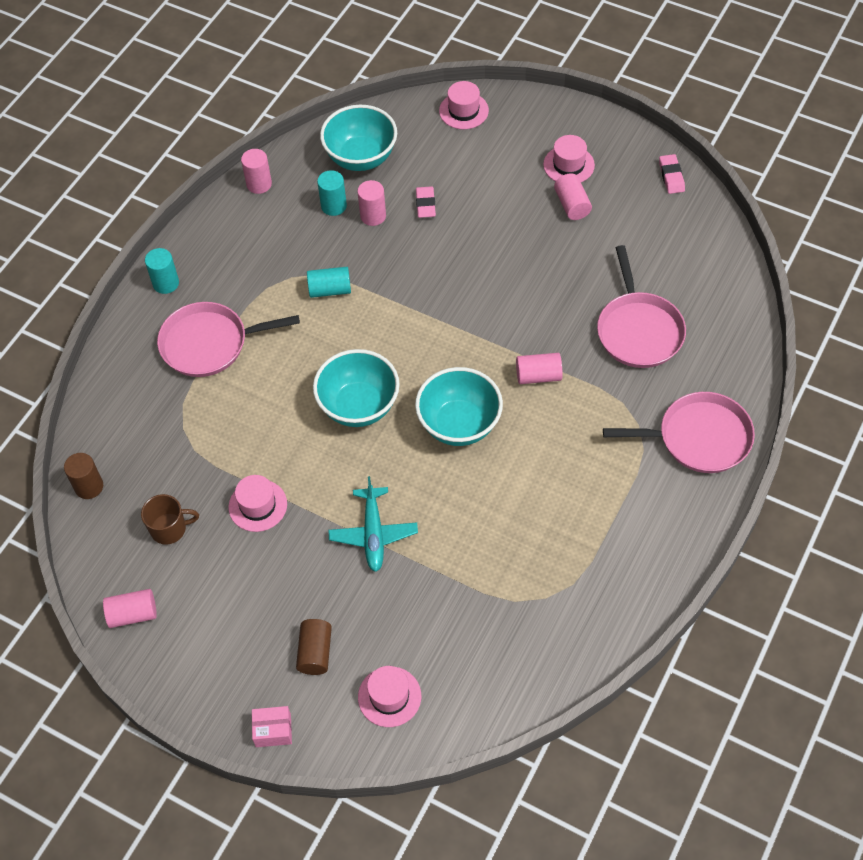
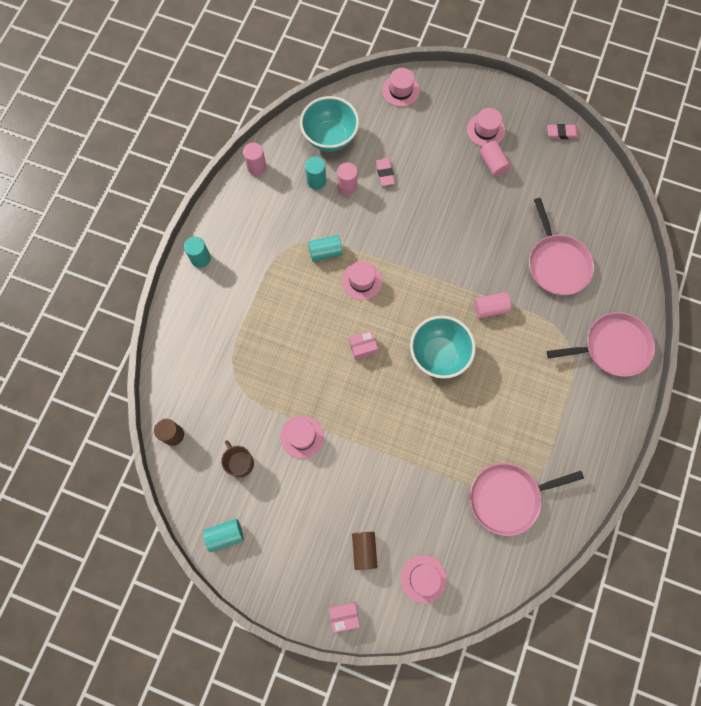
camera: 10 degrees left, 15 degrees up
pink cylinder [103,589,157,628] -> turquoise cylinder [203,519,244,552]
brown mug [141,494,199,545] -> brown mug turned 105 degrees counterclockwise [221,440,254,477]
pink pan [157,302,300,377] -> pink pan moved to [470,463,584,536]
turquoise bowl [313,349,400,427] -> pink box [349,330,378,360]
turquoise plane [329,476,418,572] -> none
pink eraser [659,154,685,194] -> pink eraser turned 75 degrees counterclockwise [547,124,579,139]
none -> pink hat [342,261,382,300]

